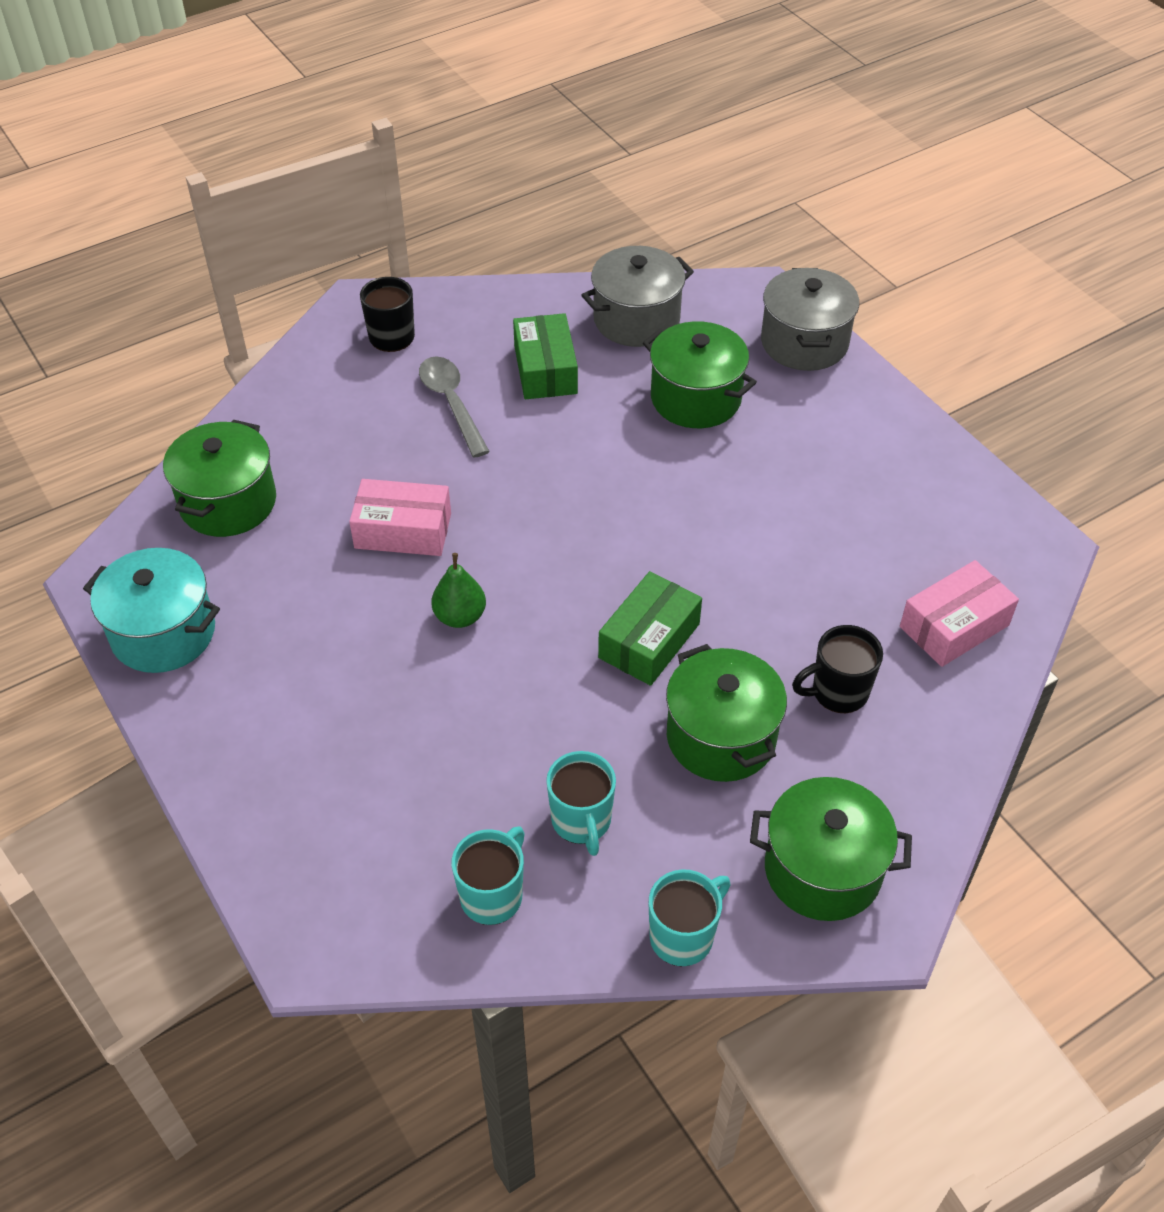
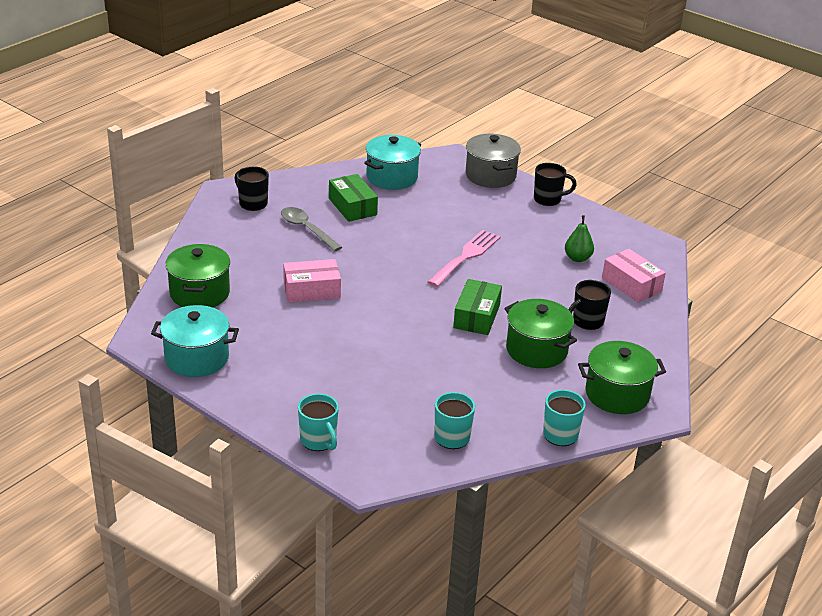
camera: 20 degrees left, 15 degrees down
green pear [431,553,486,628] -> green pear moved to [565,215,594,262]
turquoise mug [546,751,616,856] -> turquoise mug moved to [298,394,339,451]
grey pot [581,246,694,347] -> turquoise pot [364,135,421,190]
green pot [643,321,757,428] -> none
pink box [900,560,1019,667] -> pink box turned 75 degrees counterclockwise [602,249,666,303]
none -> pink fork [428,230,501,287]
none -> black mug [534,163,577,206]

